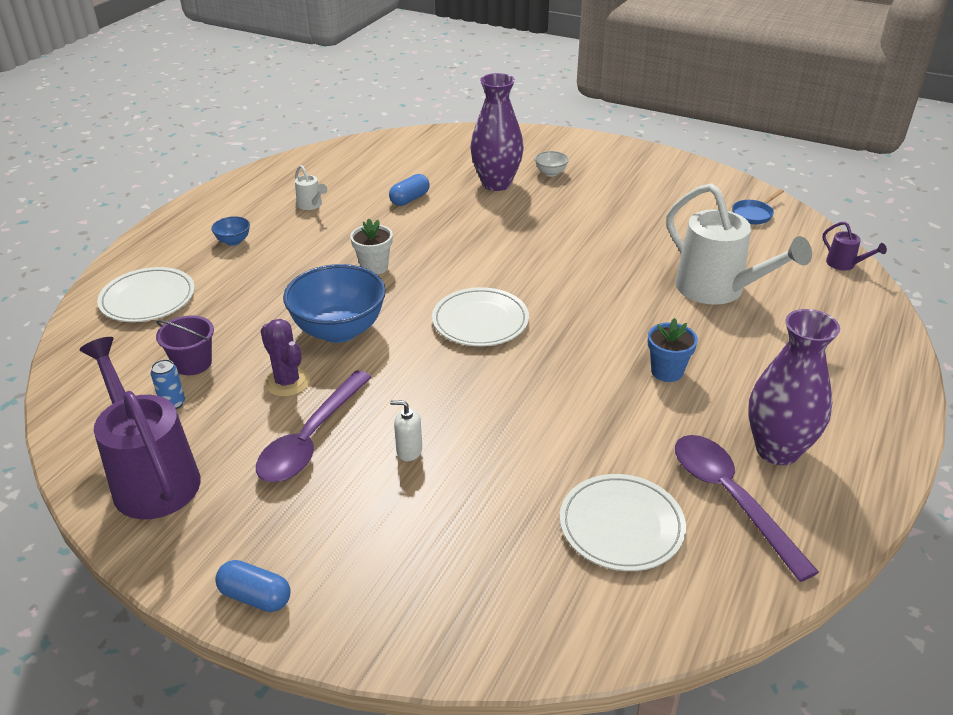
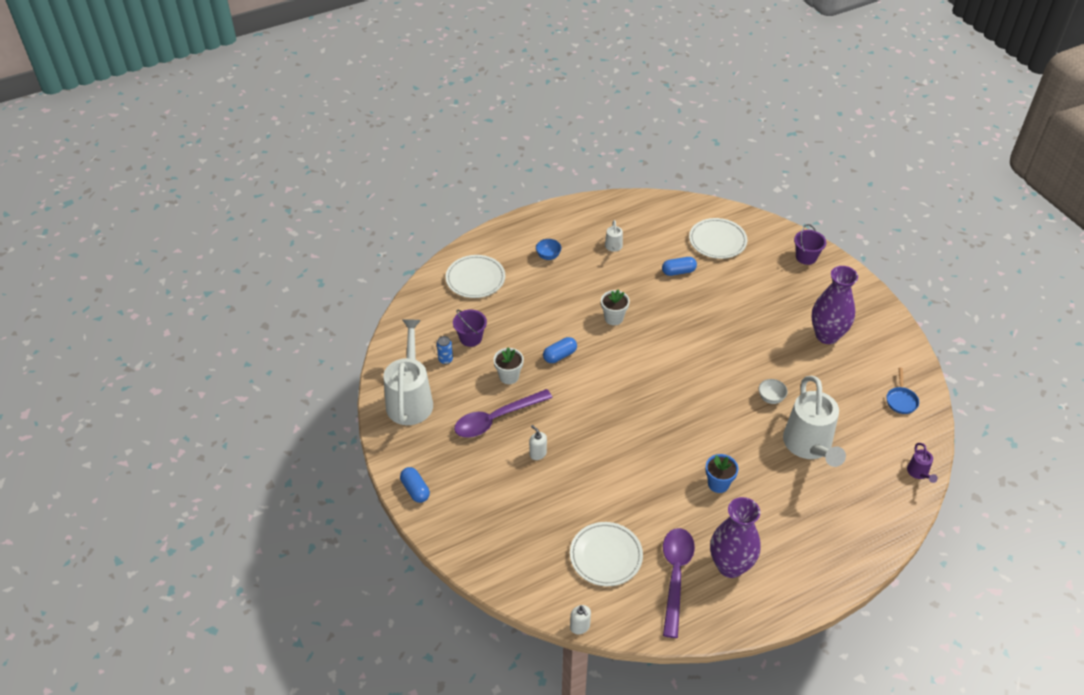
camera: 35 degrees right, 10 degrees up
purple watering can [79,337,201,519] -> white watering can [384,319,433,425]
purple cactus [261,319,310,397] -> white flower pot [493,347,524,384]
blue bowl [283,264,386,343] -> blue capsule [543,337,577,363]
white plate [432,287,529,346] -> white plate moved to [689,218,747,259]
purple vase [470,73,524,191] -> purple vase moved to [812,266,858,344]
white bowl [535,151,569,177] -> white bowl moved to [759,379,788,404]
blue pan [732,189,784,224] -> blue pan turned 75 degrees counterclockwise [887,368,919,414]
none -> white soap dispenser [570,605,591,634]
none -> purple bucket [794,224,827,265]

